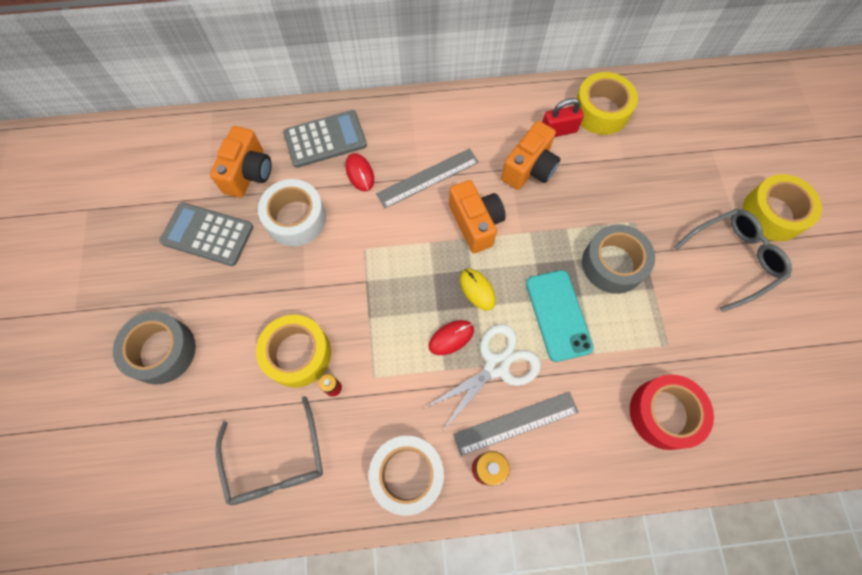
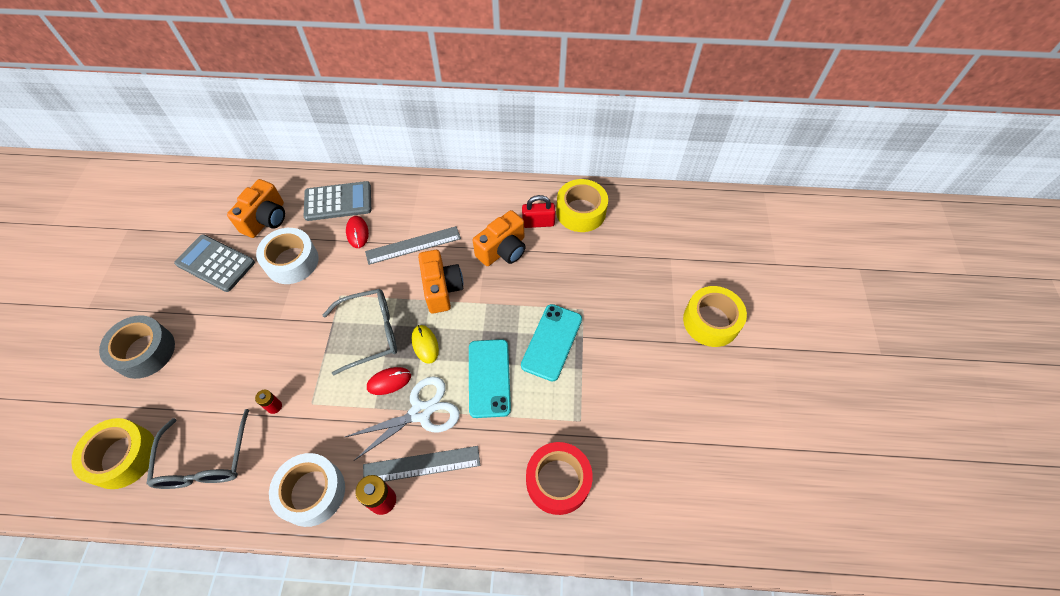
camera: 10 degrees right, 10 degrees down
yellow tape [256,315,331,388] -> yellow tape moved to [71,418,154,489]
grey tape [582,224,655,294] -> turquoise phone [521,304,582,382]
grey glasses [673,209,792,312] -> grey glasses moved to [323,289,397,375]

